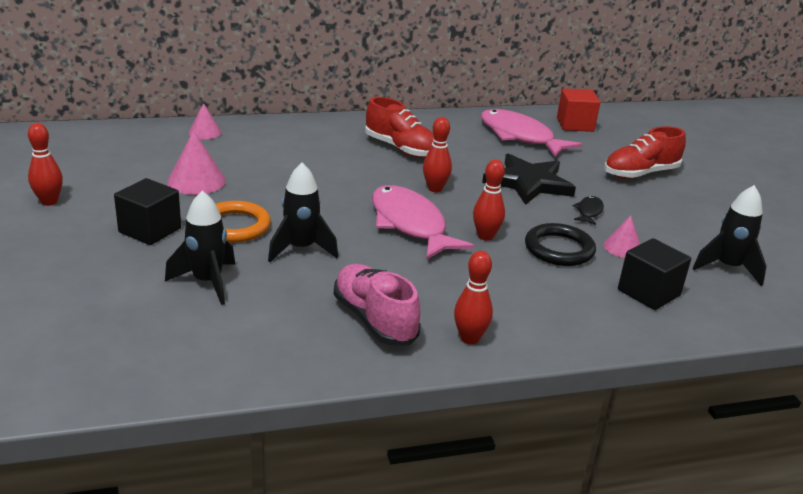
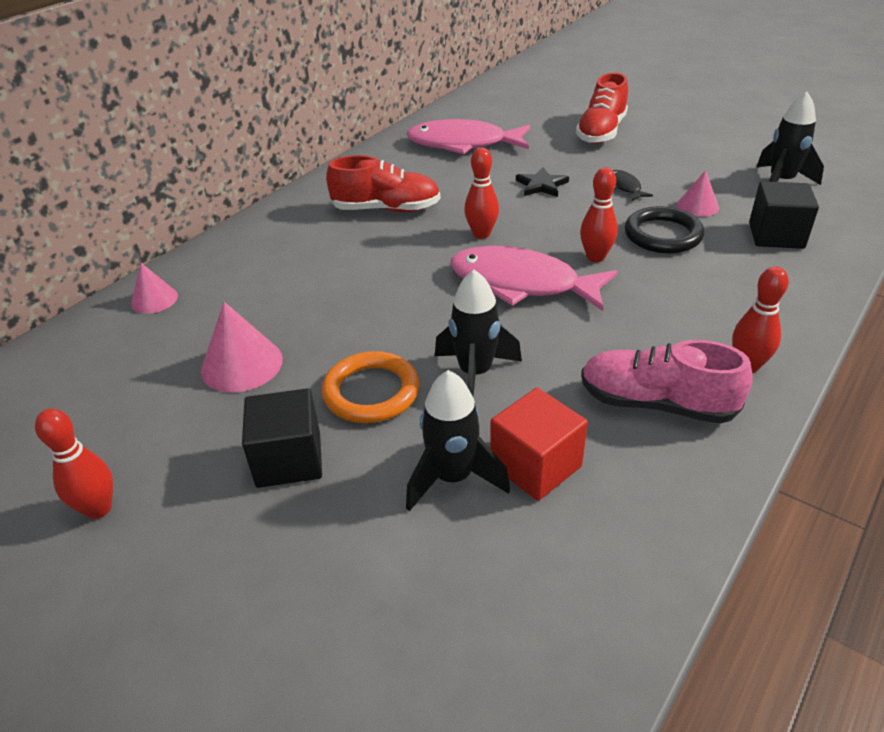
camera: 35 degrees left, 10 degrees up
black star [482,153,576,205] -> black star [516,167,569,197], size x0.53
red cube [557,88,600,132] -> red cube moved to [490,388,588,501]

